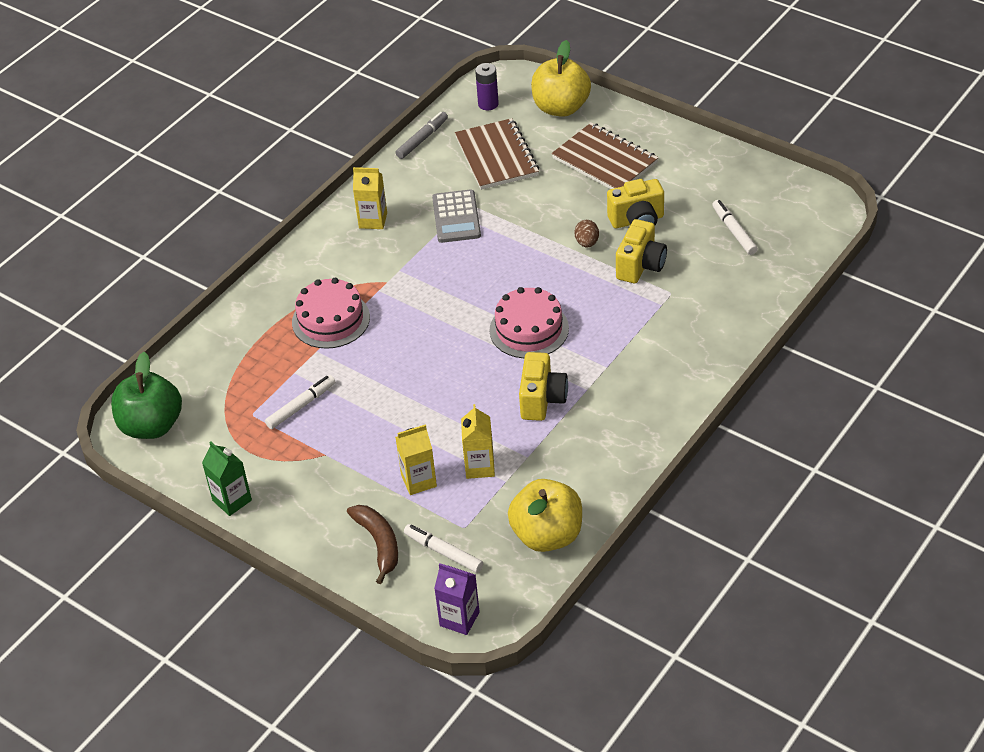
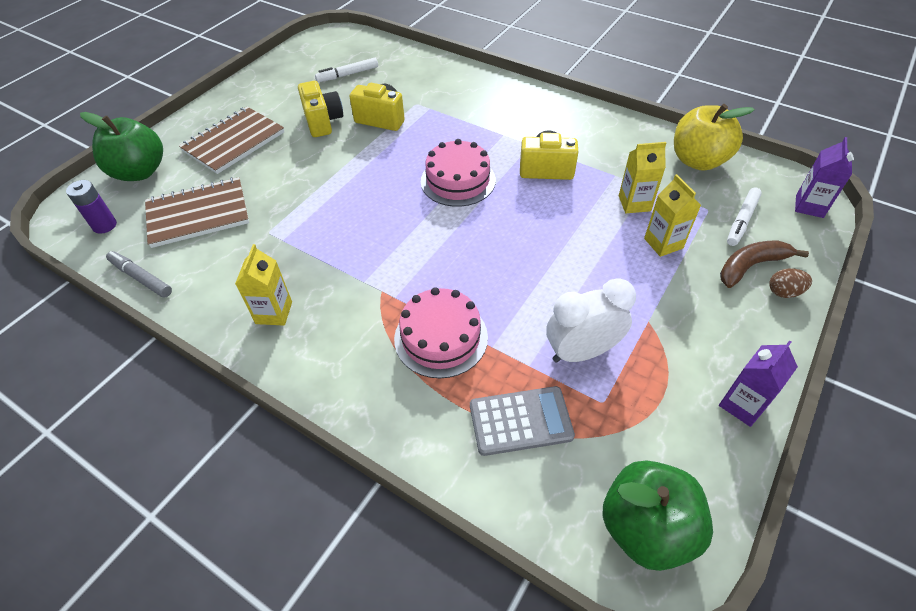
camera: 95 degrees left, 5 degrees up
green carton [202,441,252,516] -> purple carton [719,340,798,427]
white marker [265,375,335,429] -> white clock [546,278,636,363]
grey calculator [432,190,481,243] -> grey calculator moved to [470,386,575,456]
yellow apple [531,40,591,117] -> green apple [80,112,163,181]
brown egg [574,220,599,248] -> brown egg moved to [769,268,812,298]

